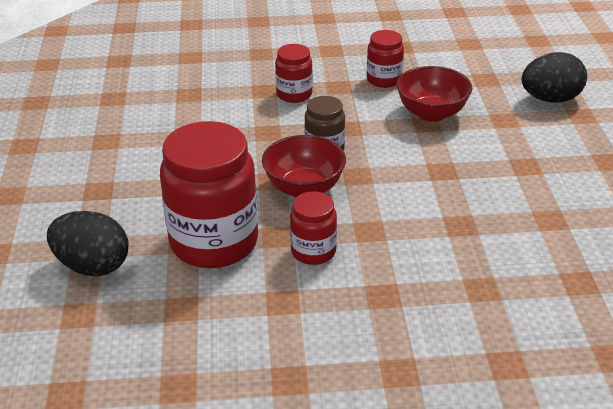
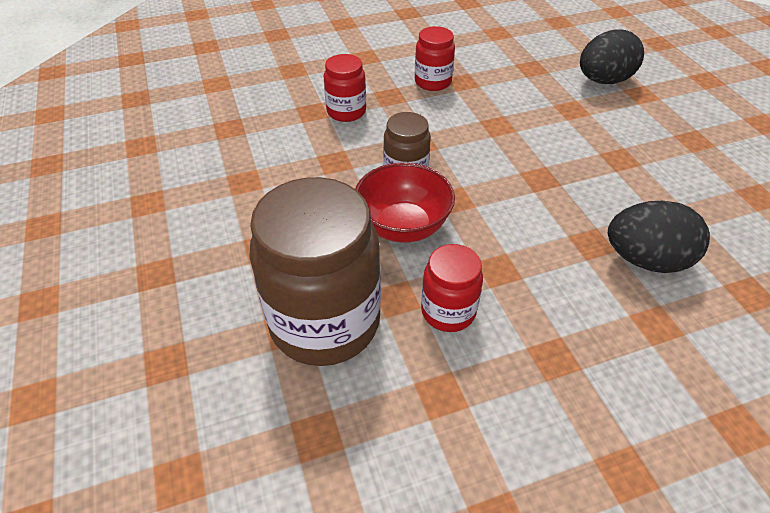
camera: 15 degrees left, 10 degrees up
black egg [47,211,129,276] -> black egg moved to [608,201,710,273]
red jar [160,121,258,268] -> brown jar [249,177,381,366]
red bowl [397,66,472,122] -> none

